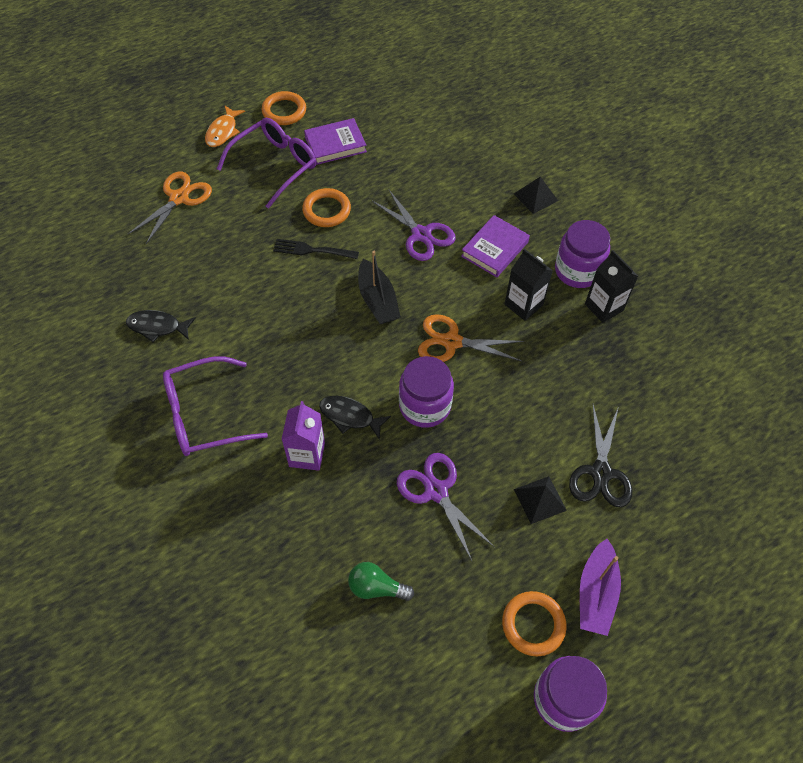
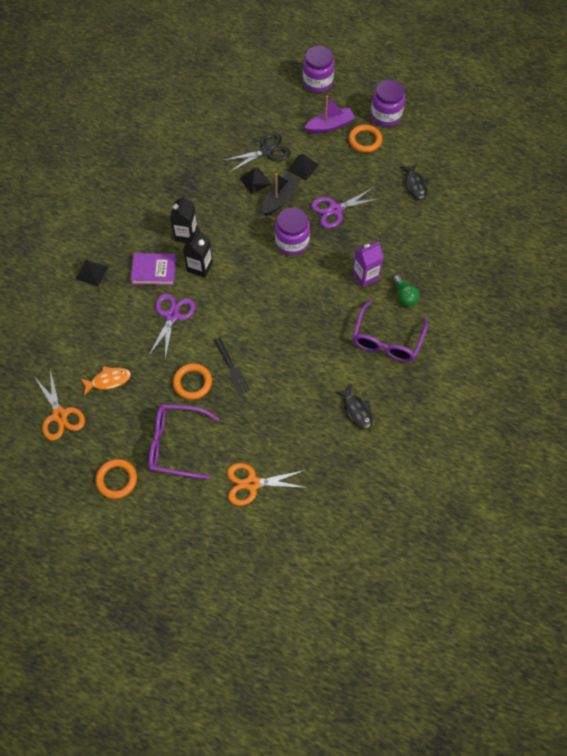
camera: 125 degrees left, 5 degrees up
purple glasses [163,356,268,456] -> purple glasses turned 75 degrees clockwise [352,300,428,362]
orange fish [205,106,245,147] -> orange fish moved to [80,366,131,396]
purple book [304,118,367,165] -> none
black fish [319,396,391,440] -> black fish moved to [400,163,428,200]
green light bulb [348,562,414,601] -> green light bulb moved to [393,275,420,307]
black boat [358,251,401,324] -> black boat moved to [262,173,299,216]
purple scissors [397,453,494,561] -> purple scissors turned 45 degrees clockwise [311,187,381,228]
orange scissors [418,314,524,362] -> orange scissors moved to [33,369,85,441]
purple jar [555,220,610,288] -> purple jar moved to [303,46,334,93]
black carton [585,250,638,323] -> black carton moved to [183,228,213,278]
none -> black pyramid [240,168,271,194]

